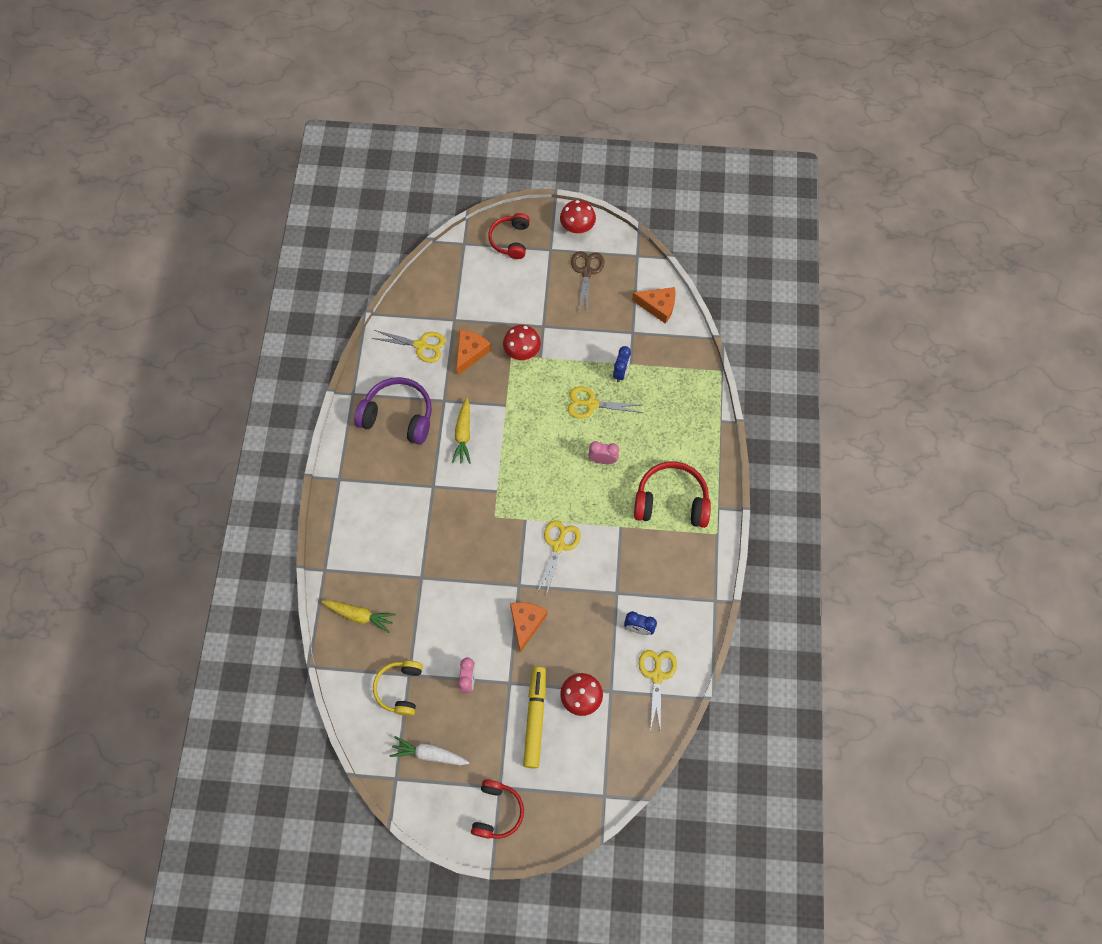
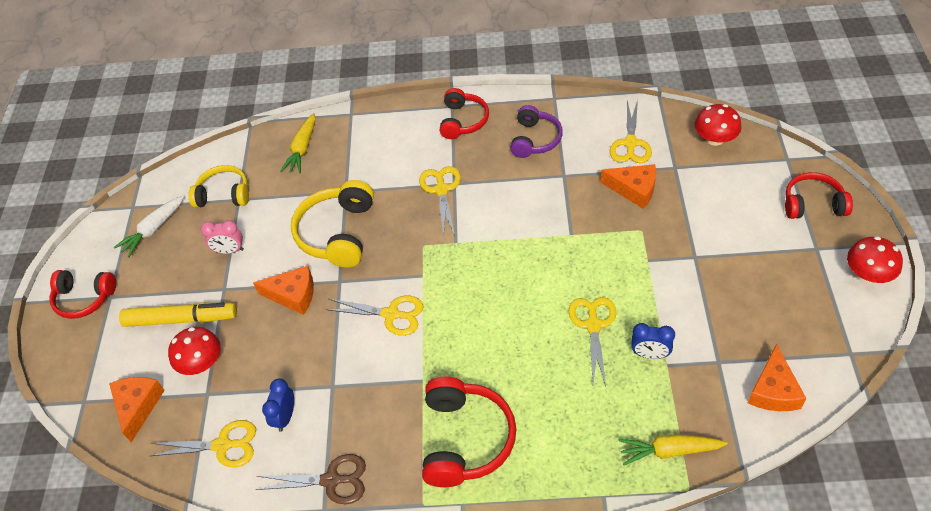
camera: 90 degrees right, 15 degrees down
purple headphones [354,377,432,445] -> purple headphones [510,105,563,158], size x0.67
white carrot [390,736,469,765] -> white carrot turned 150 degrees counterclockwise [114,196,184,257]
yellow carrot [452,398,471,464] -> yellow carrot moved to [618,434,728,465]
red mushroom [503,325,541,360] -> red mushroom moved to [695,104,742,146]
brown scissors [571,251,605,313] -> brown scissors moved to [255,454,366,504]
pink clock [589,441,619,464] -> none
none -> orange cheese [109,377,165,442]
none -> yellow headphones [291,180,374,268]
none -> yellow scissors [419,166,461,238]
none -> red headphones [440,88,489,139]

